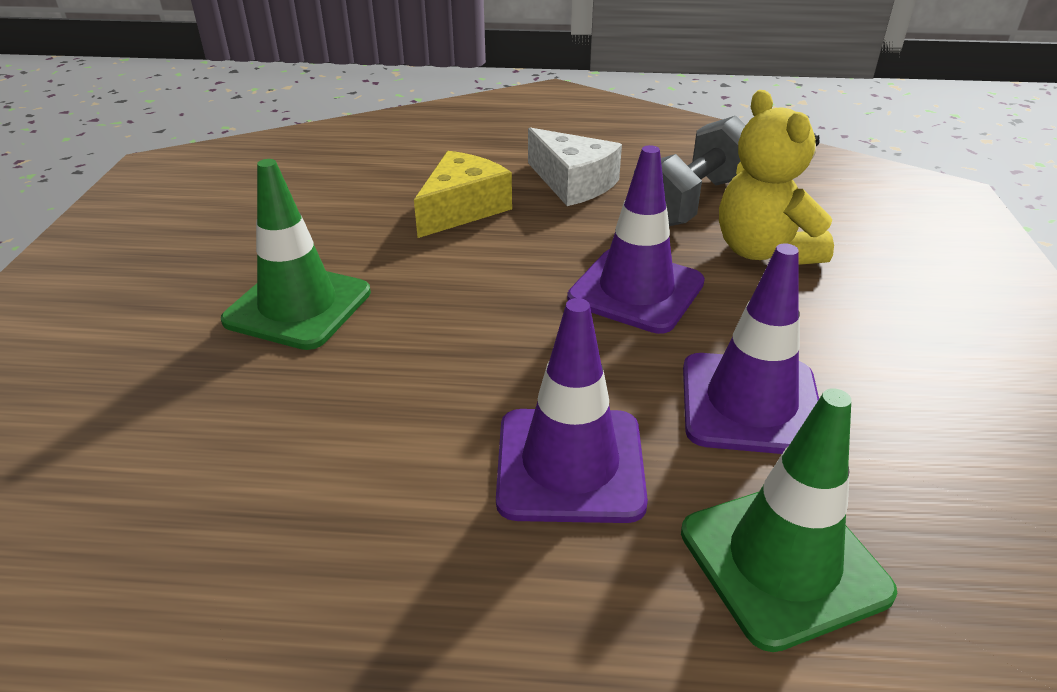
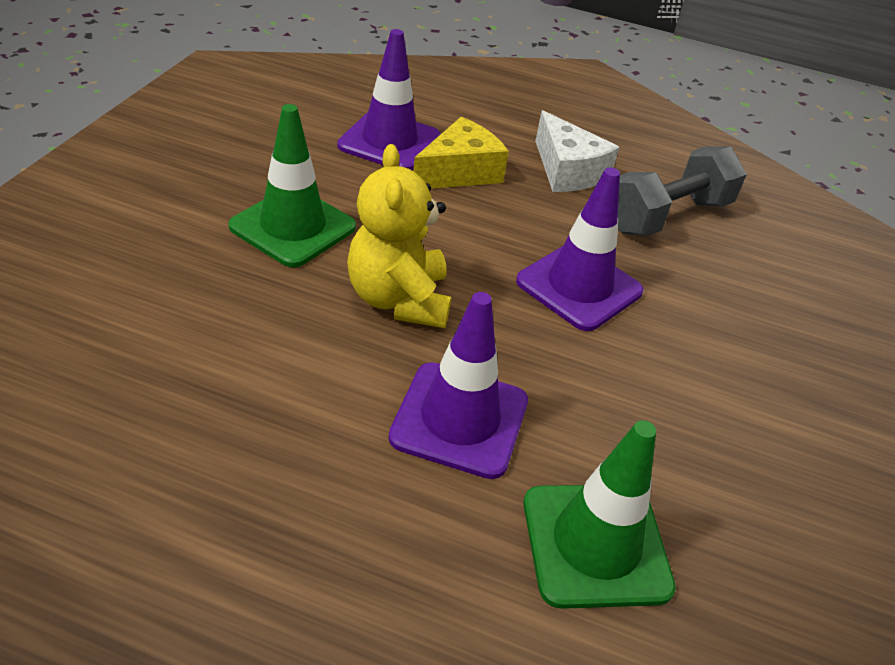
camera: 10 degrees right, 5 degrees up
purple traffic cone [683,243,819,454] -> purple traffic cone moved to [337,29,441,170]
yellow teddy bear [719,90,834,265] -> yellow teddy bear moved to [347,144,451,328]

